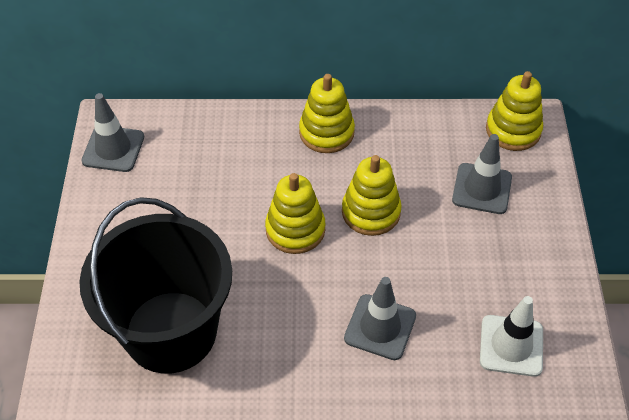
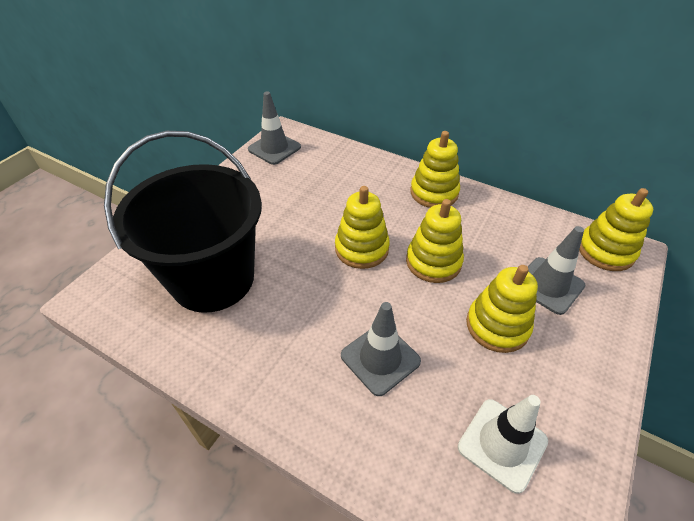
camera: 30 degrees right, 5 degrees down
none -> yellow stacking toy [466,265,538,353]

